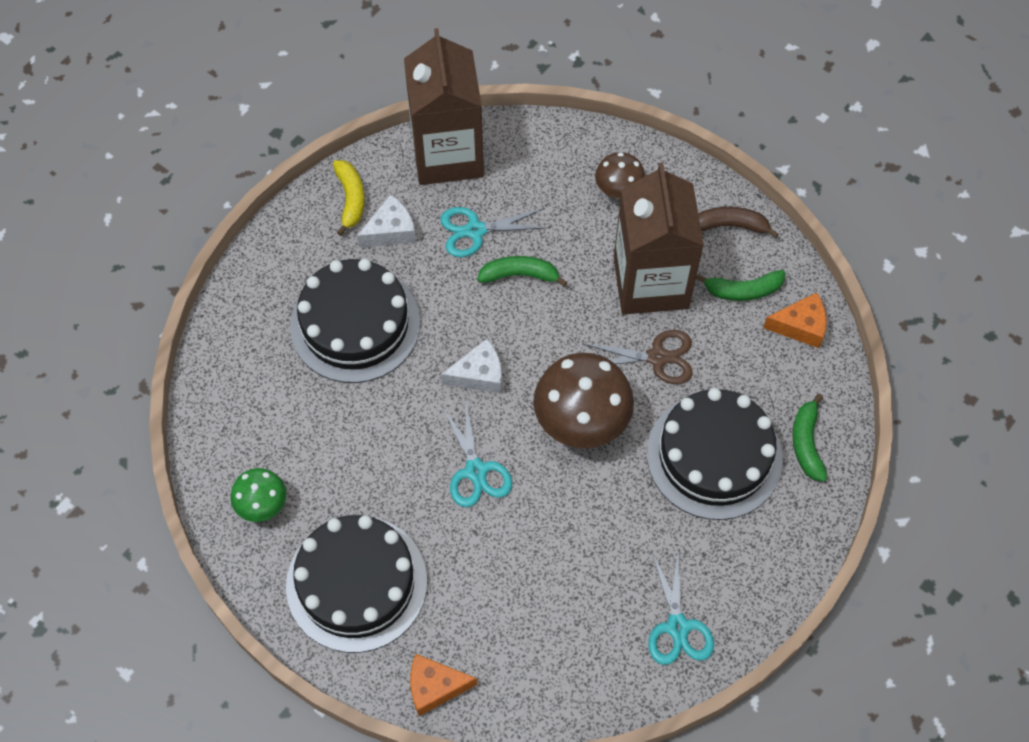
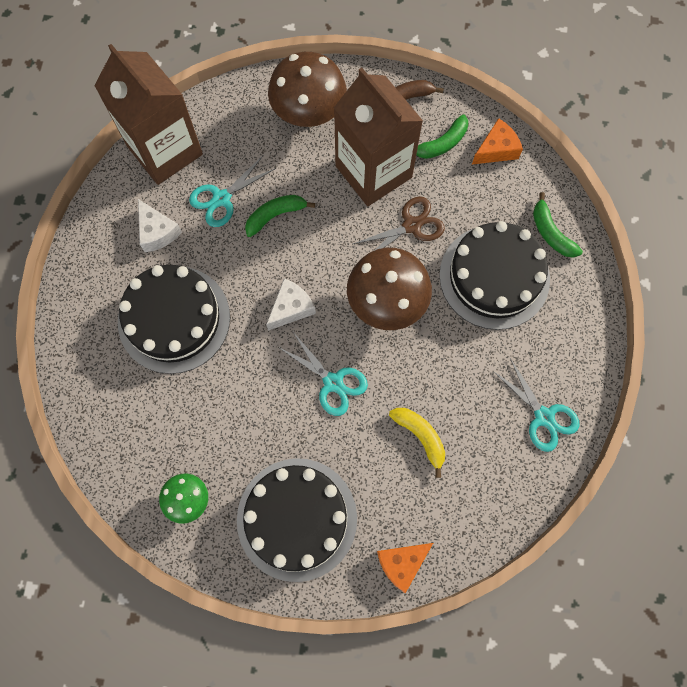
camera: 30 degrees left, 10 degrees up
yellow banana [333,160,365,236] -> yellow banana moved to [389,408,445,478]
white cheese [357,195,416,248] -> white cheese turned 120 degrees clockwise [138,199,182,252]
brown mushroom [595,152,645,199] -> brown mushroom [268,52,347,127], size x1.82

